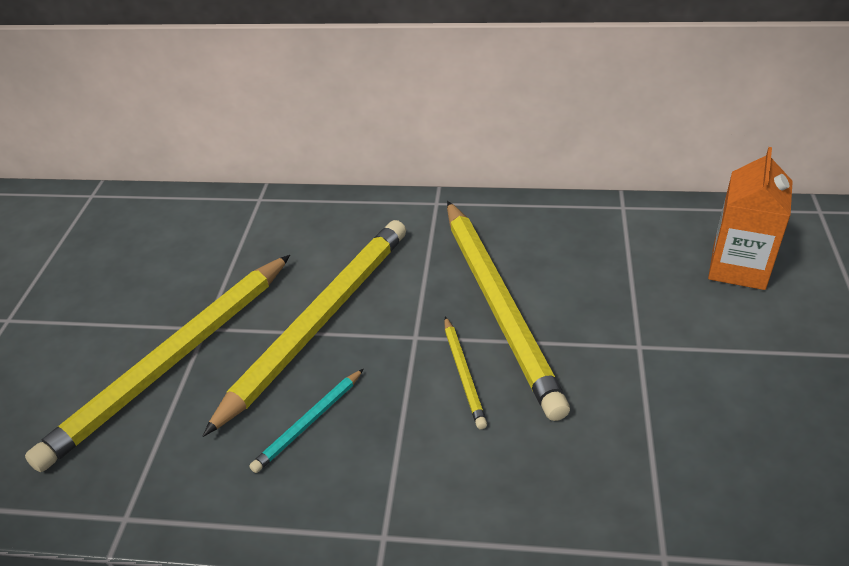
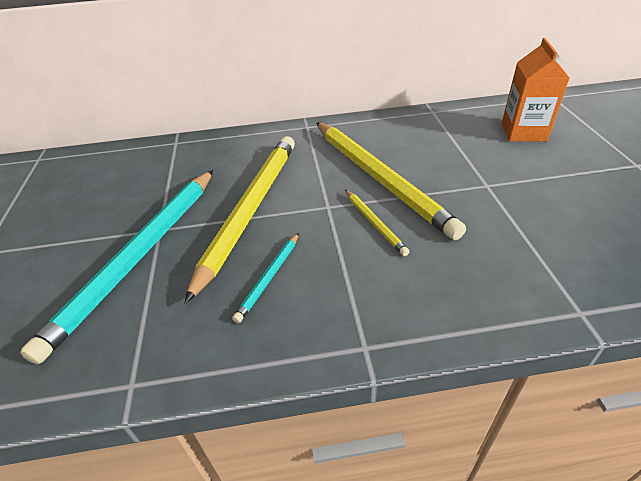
camera: 15 degrees left, 0 degrees up
yellow pencil [25,255,290,472] -> turquoise pencil [20,170,213,364]

